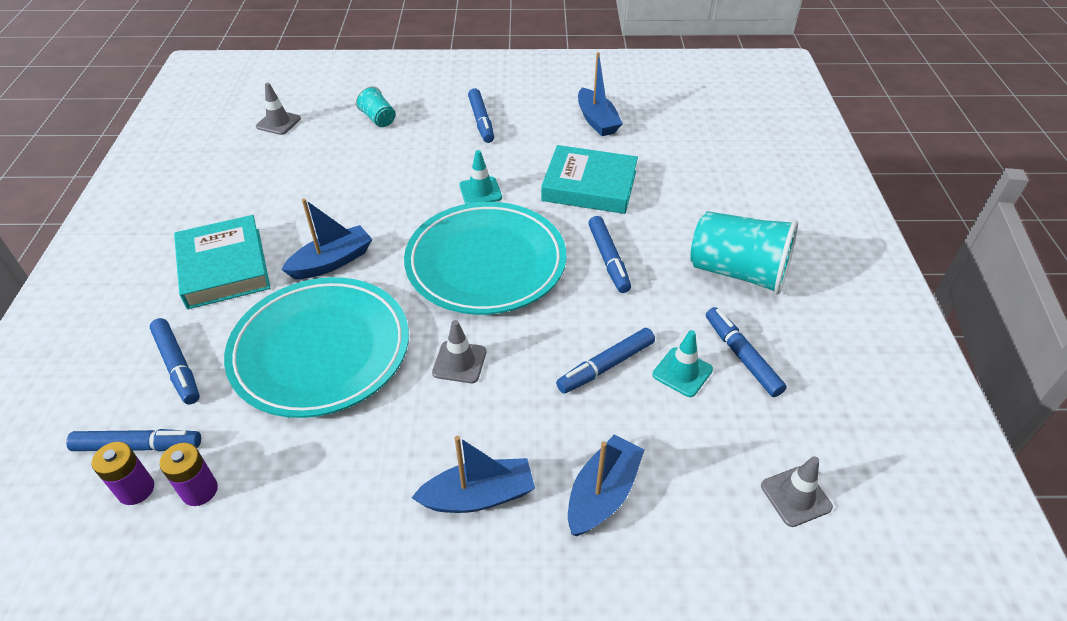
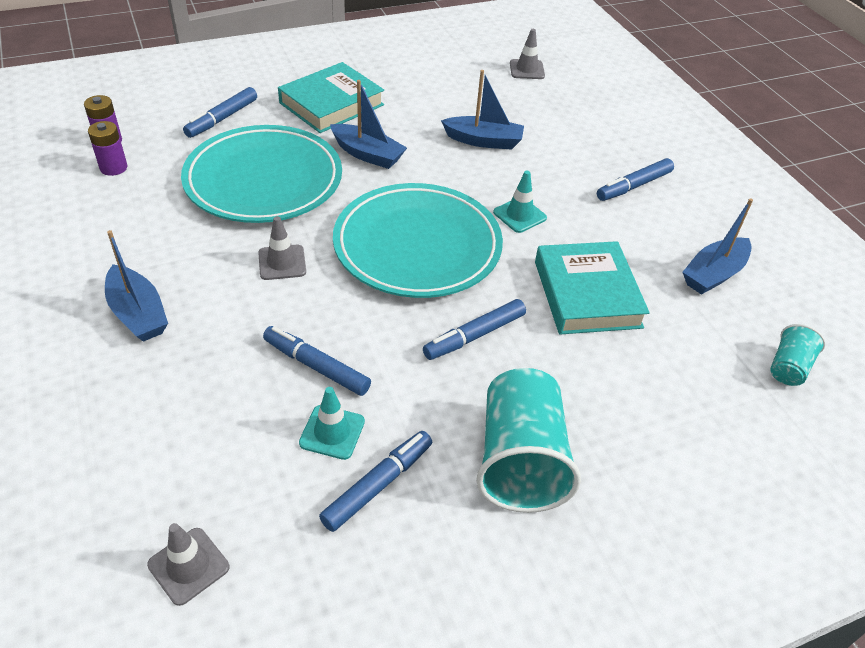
camera: 65 degrees right, 0 degrees up
blue marker [66,429,201,451] -> none
turquoise cup [355,86,396,127] -> turquoise cup moved to [770,324,826,386]
blue boat [568,435,644,536] -> blue boat moved to [441,70,524,150]

